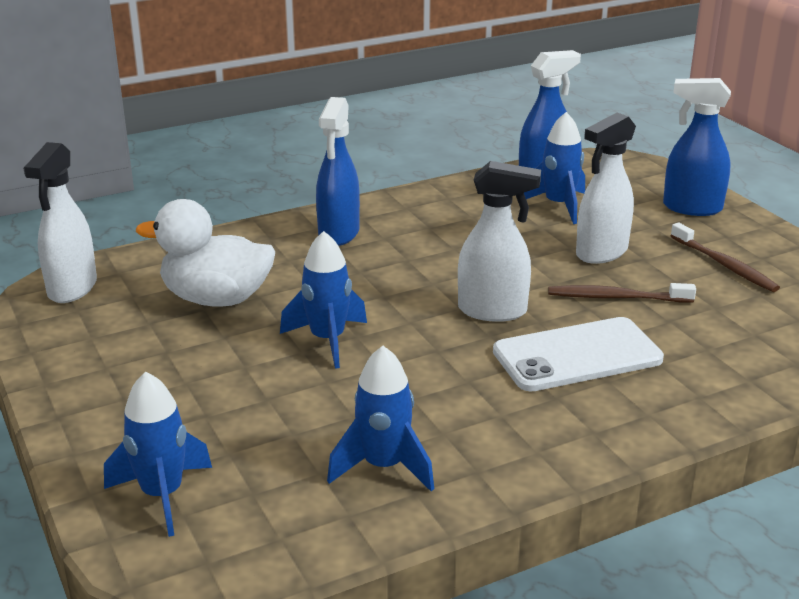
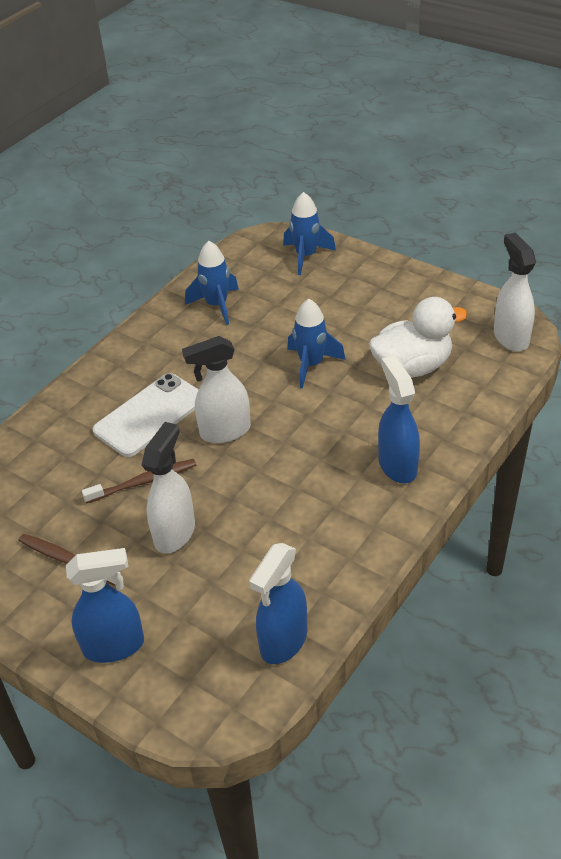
camera: 155 degrees right, 15 degrees up
blue rocket [524,112,585,224] -> none

